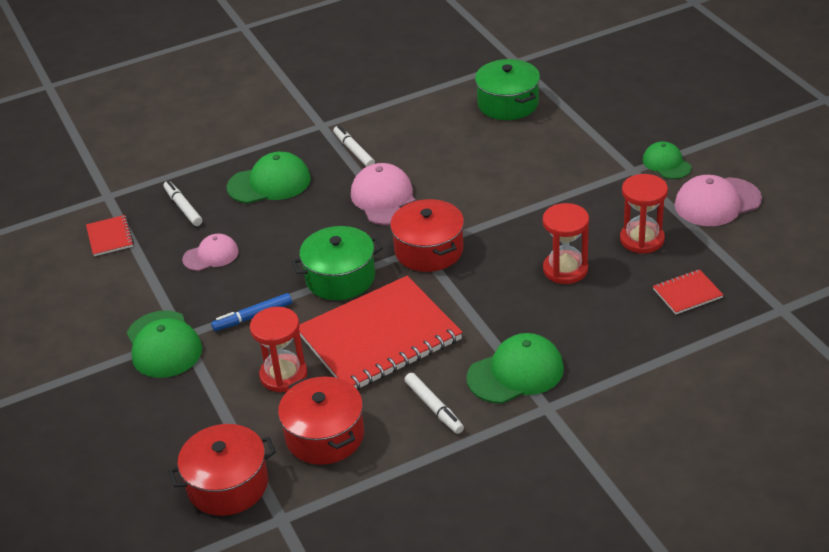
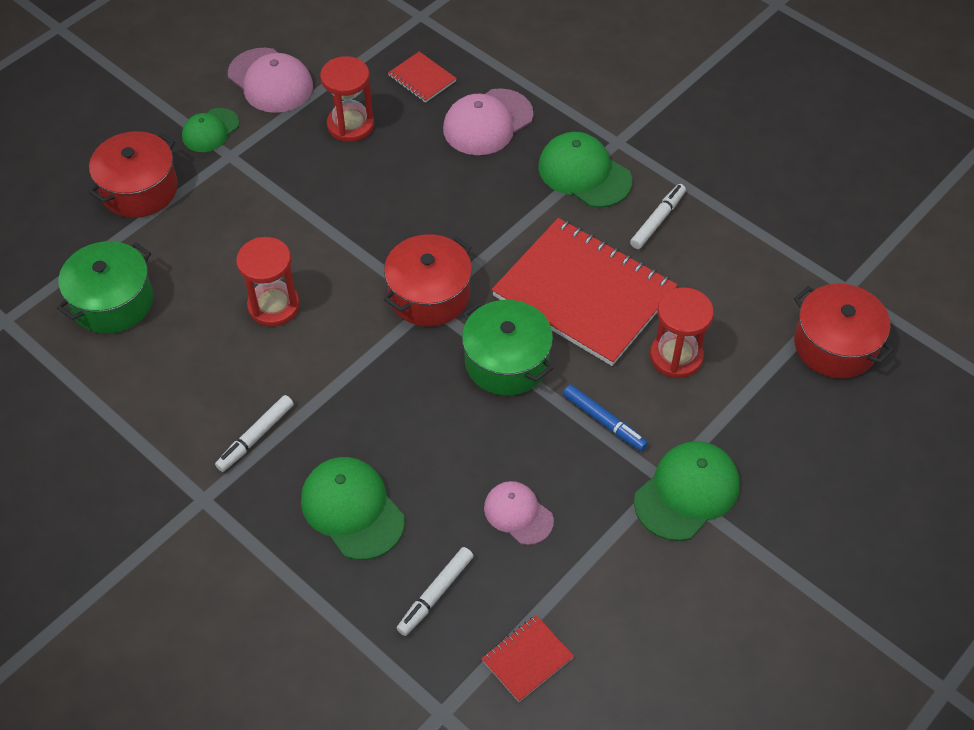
camera: 115 degrees left, 15 degrees up
red pot [278,376,364,465] -> red pot moved to [89,131,178,218]
pink cap [351,163,416,225] -> pink cap moved to [443,88,533,155]
red hourglass [543,203,589,284] -> red hourglass moved to [236,237,300,327]

